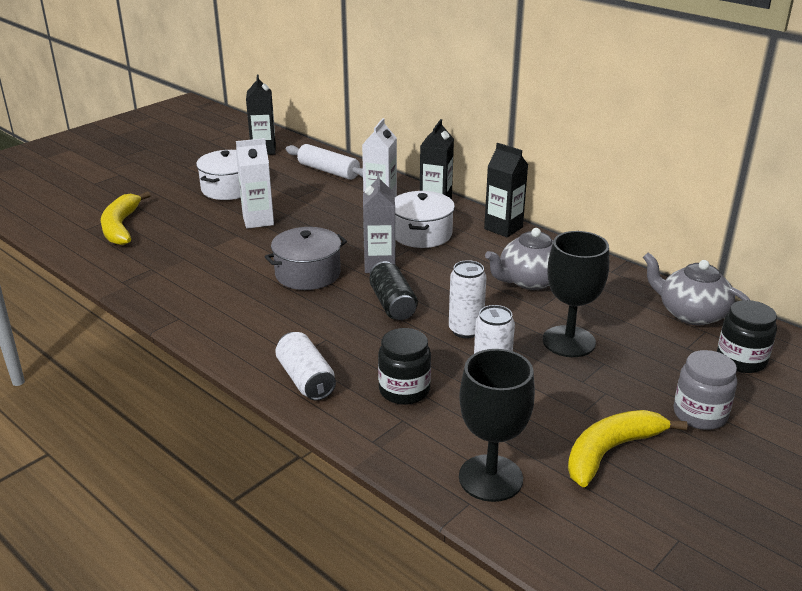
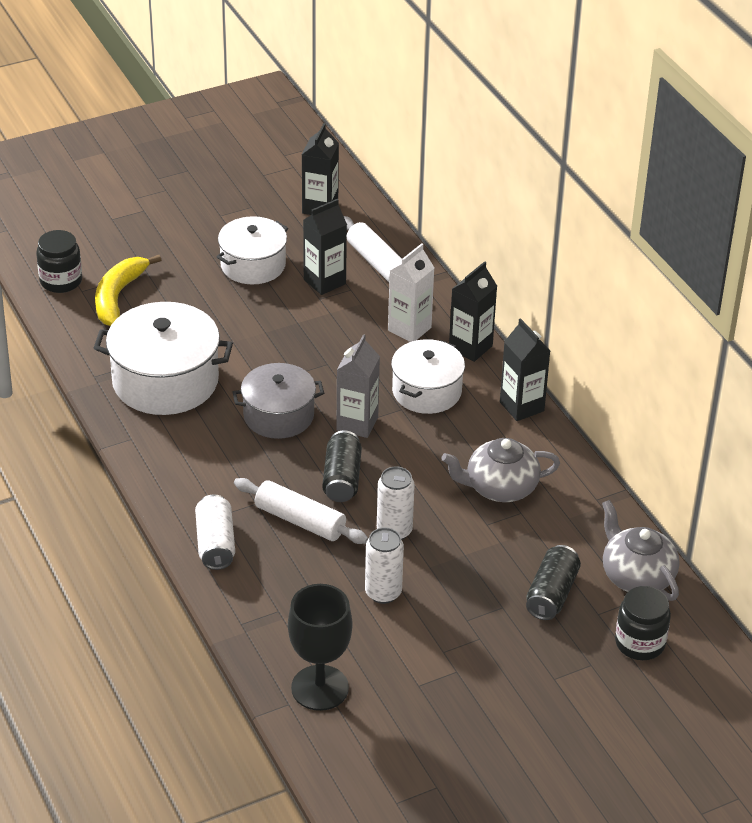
camera: 20 degrees right, 10 degrees up
white carton [236,138,274,229] -> none
black jar [378,328,431,405] -> black jar moved to [36,230,82,293]
black goblet [543,231,609,357] -> none
yellow banana [568,410,688,487] -> none
grey jar [673,350,737,430] -> none
none -> white pot [94,302,233,415]
none -> white rolling pin [234,478,368,544]
none -> black carton [303,199,347,295]
none -> black can [526,545,581,620]

